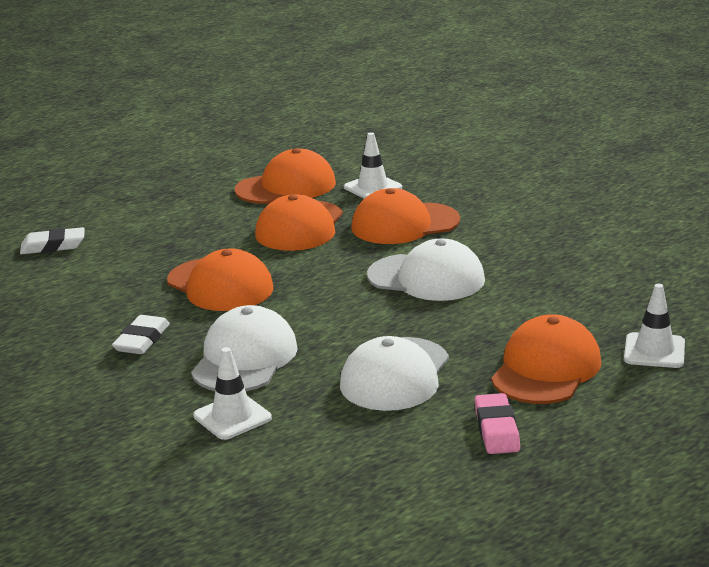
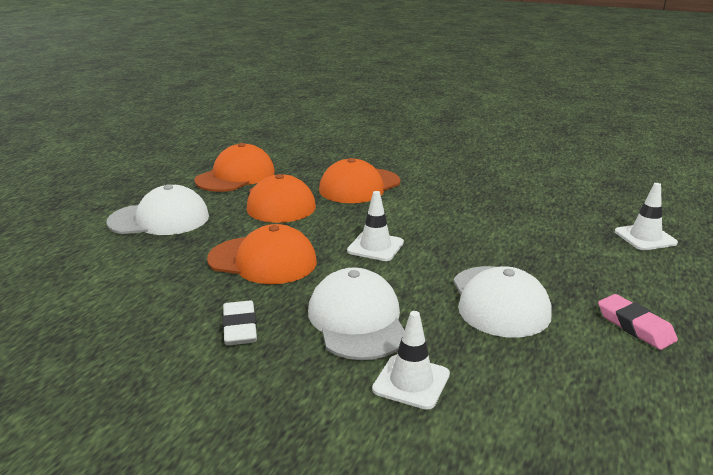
camera: 30 degrees left, 0 degrees up
white eraser [20,227,85,254] -> none
white traffic cone [344,132,402,198] -> white traffic cone moved to [347,191,404,261]
white cap [367,238,485,301] -> white cap moved to [106,184,209,235]
orange cap [491,314,602,404] -> none

